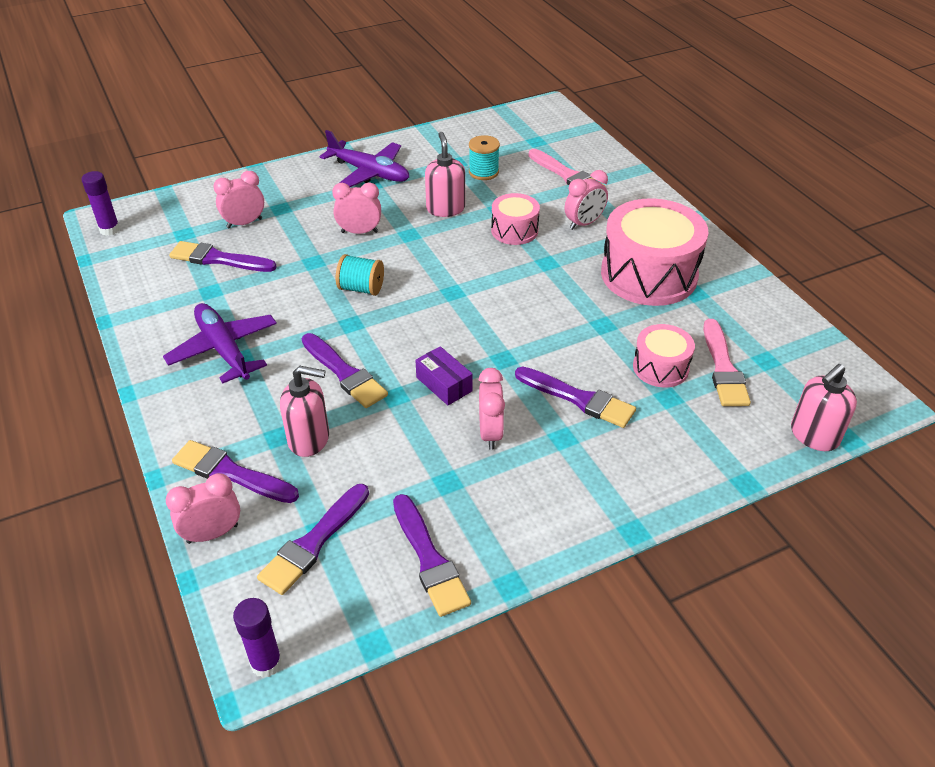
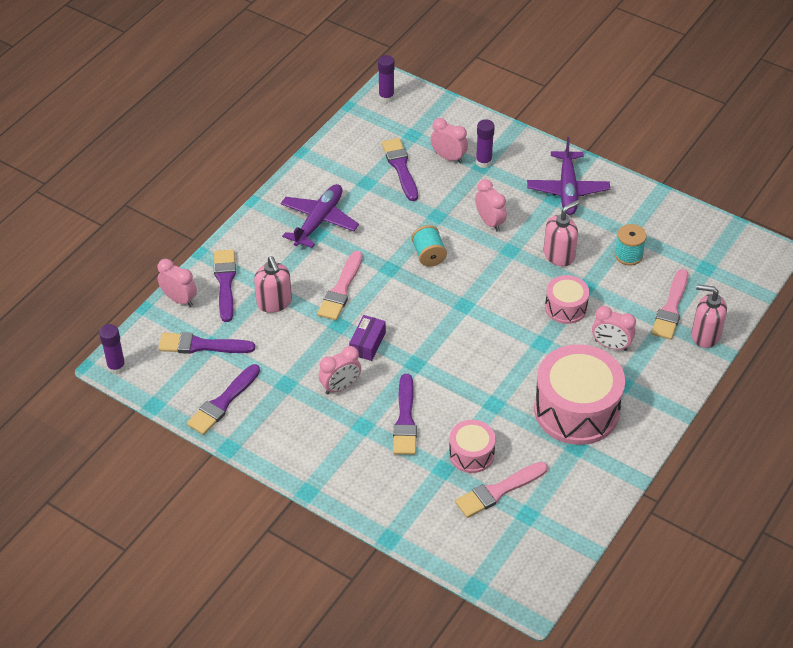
camera: 60 degrees right, 5 degrees up
purple brush [302,333,388,408] -> pink brush [317,251,363,320]
pink soap dispenser [791,364,857,451] -> pink soap dispenser moved to [691,284,727,348]
none -> purple glue stick [476,119,495,168]

